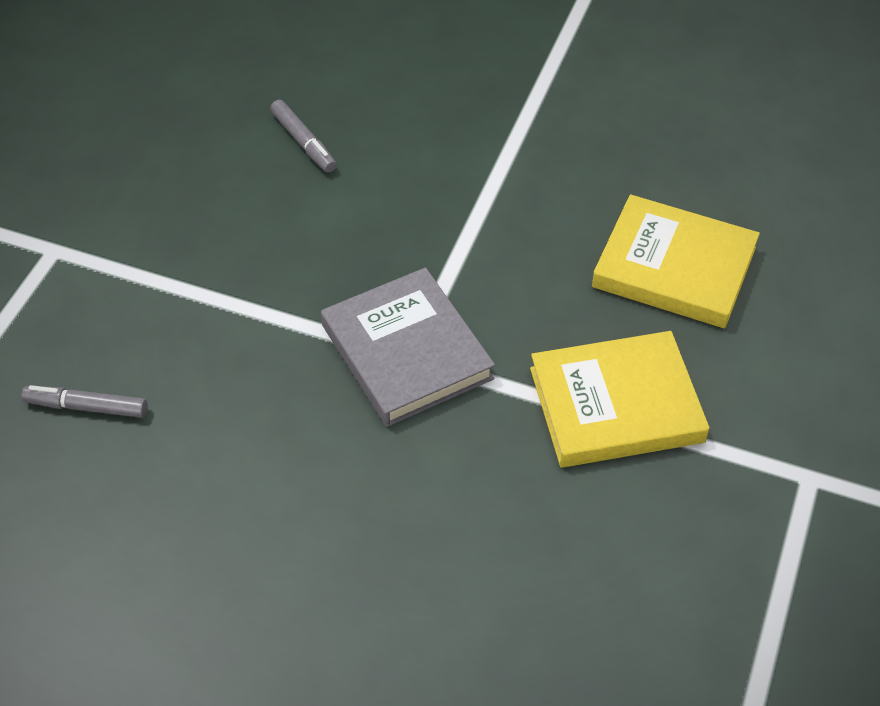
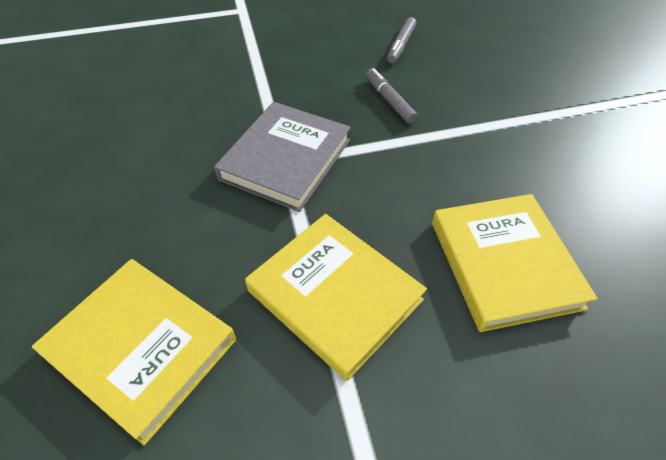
camera: 55 degrees right, 0 degrees up
grey marker [22,385,147,418] -> grey marker moved to [366,68,418,124]
none -> yellow book [32,259,236,445]

